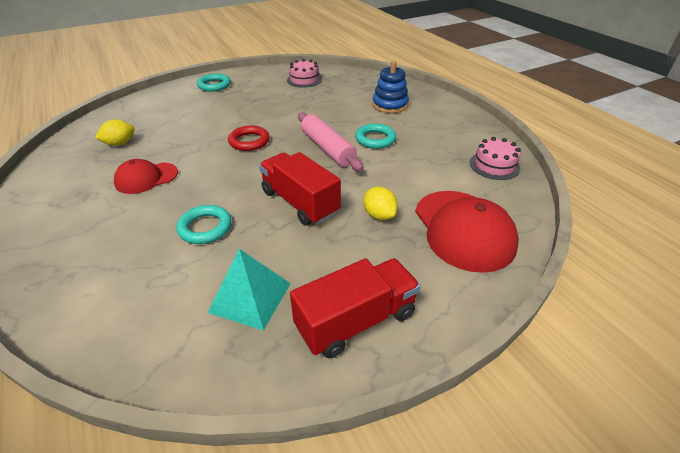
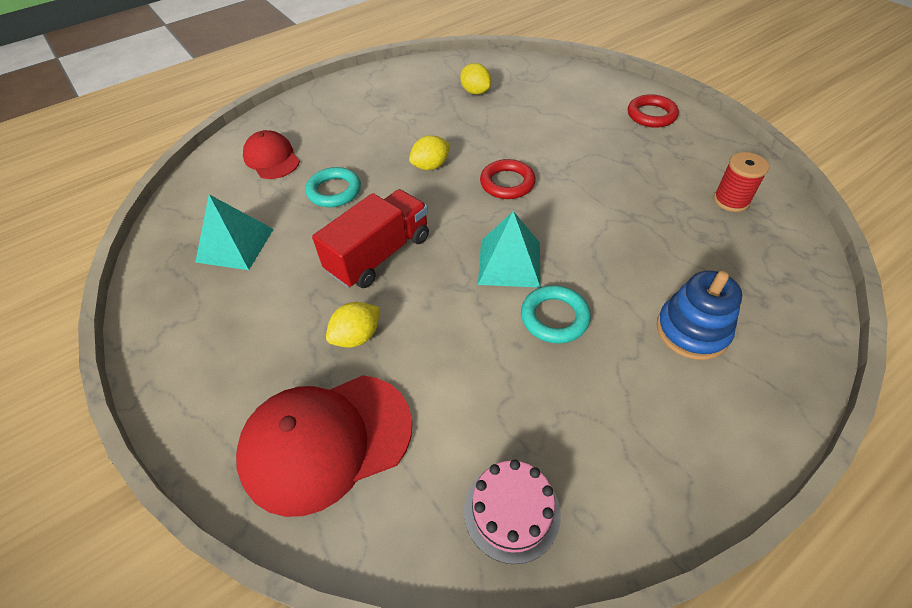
camera: 85 degrees right, 10 degrees up
red cap [114,159,178,194] -> red cap moved to [243,130,300,179]
turquoise ring [197,74,231,92] -> red ring [628,94,679,128]
pink cake [287,59,322,88] -> red spool [713,152,769,212]
red truck [290,258,420,359] -> none
pink rolling pin [298,113,364,171] -> turquoise pyramid [478,211,541,288]
none -> yellow lemon [409,135,450,170]

